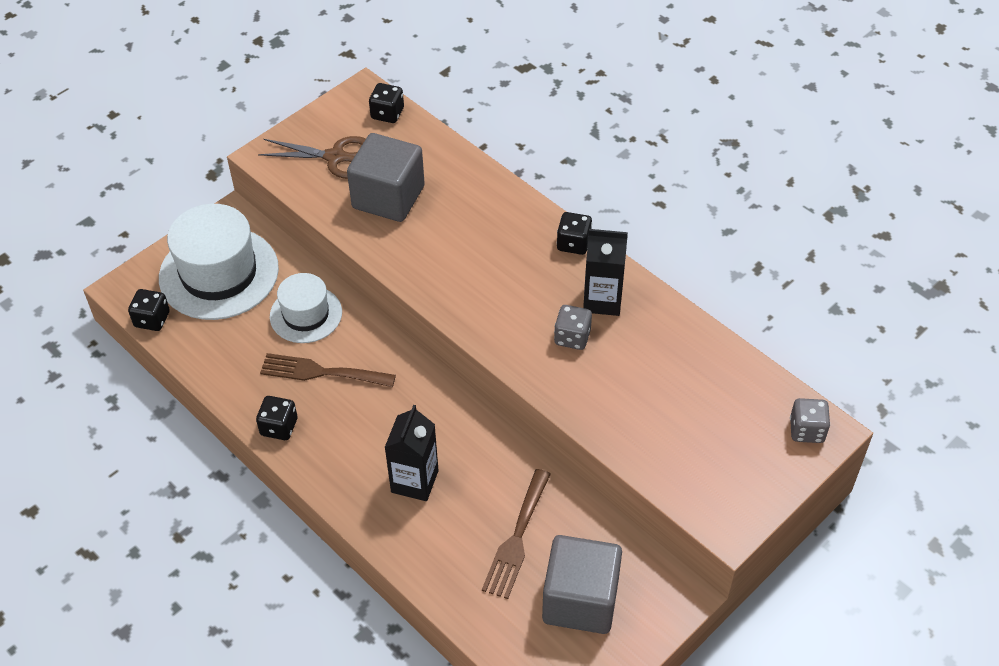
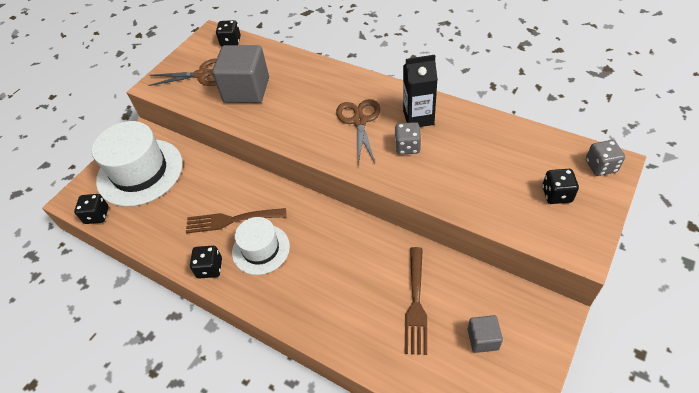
camera: 10 degrees left, 0 degrees up
white hat [270,273,342,343] -> white hat moved to [232,217,290,275]
black carton [384,405,439,501] -> none
grey cube [542,535,622,634] -> grey cube [468,315,503,353], size x0.49
black dice [557,212,592,255] -> black dice moved to [542,169,579,204]
none -> brown scissors [336,99,380,164]

